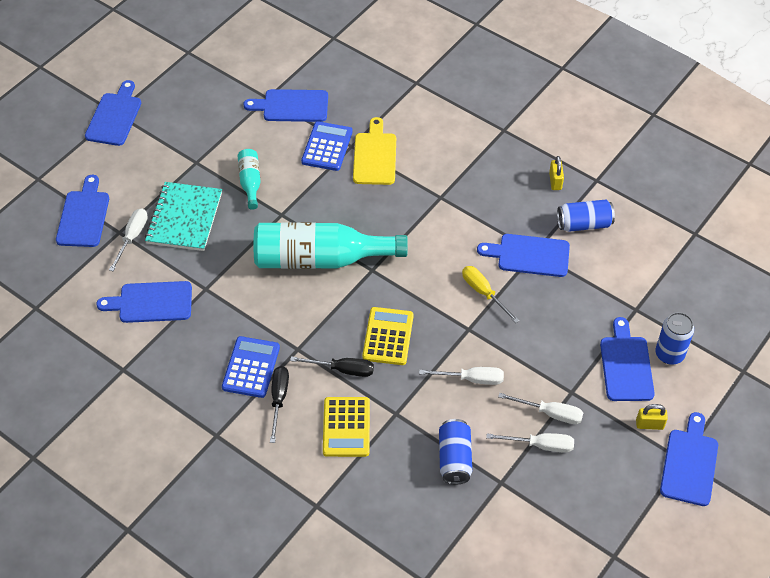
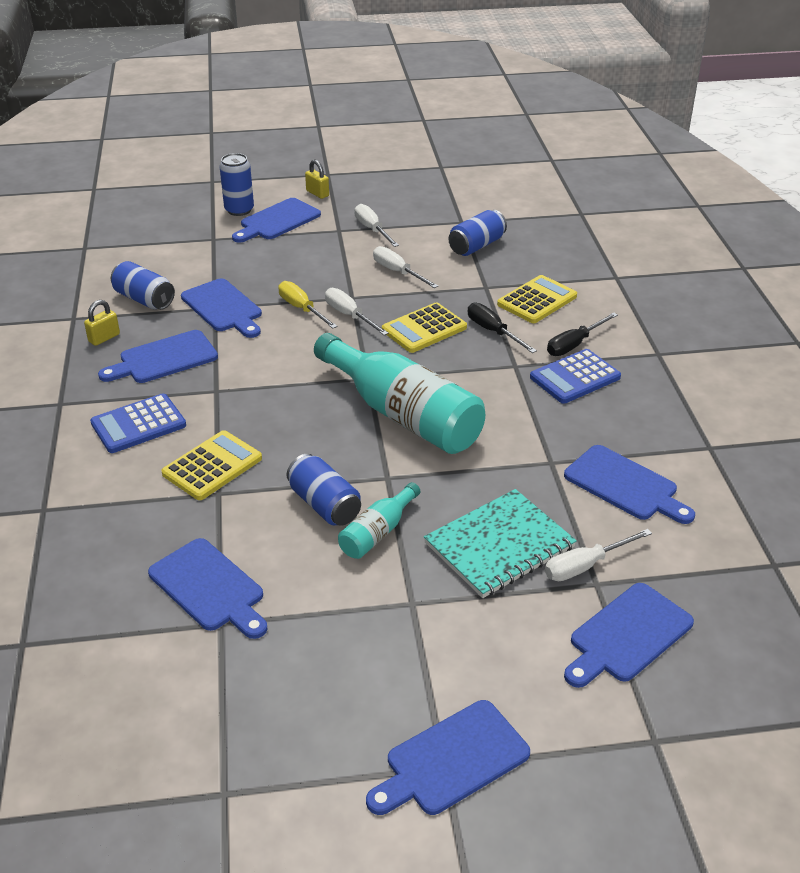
camera: 135 degrees left, 15 degrees down
blue calculator [301,121,353,171] -> blue calculator moved to [90,393,186,453]
yellow cutting board [353,117,396,185] -> yellow calculator [161,430,262,500]
yellow screwdriver [462,266,519,323] -> yellow screwdriver turned 135 degrees clockwise [278,281,337,329]
white screwdriver [486,433,574,453] -> white screwdriver moved to [325,288,389,335]
blue cutting board [660,412,718,506] -> blue cutting board moved to [98,330,218,383]
none -> blue can [286,454,361,526]

